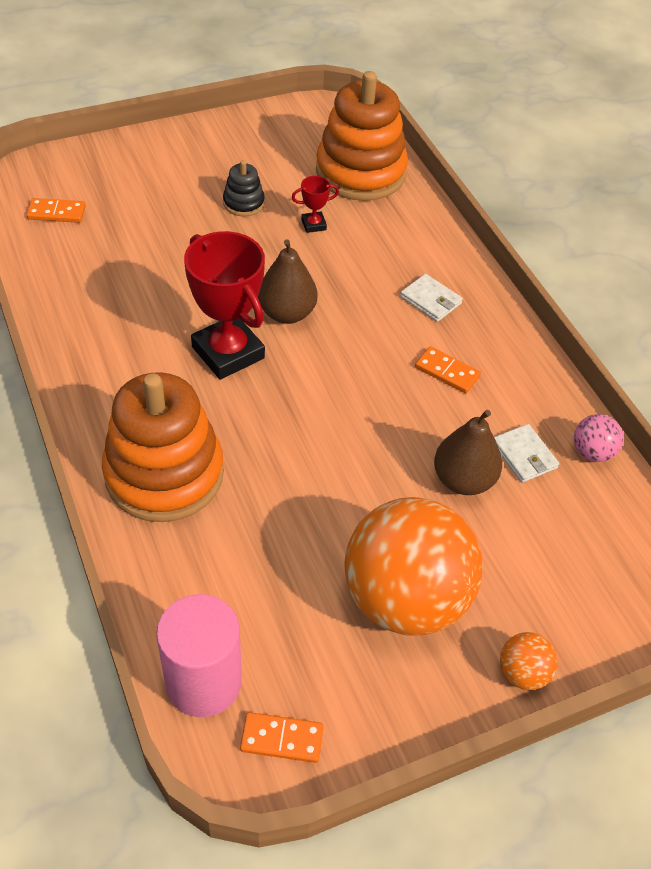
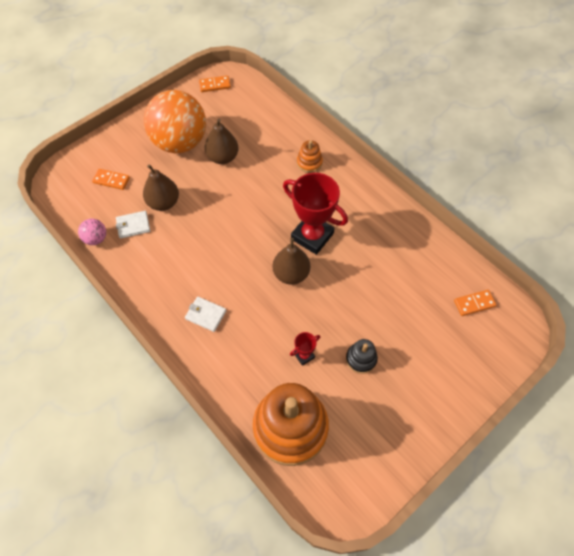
camera: 165 degrees right, 10 degrees up
orange stacking toy [102,372,224,522] -> orange stacking toy [297,140,323,173], size x0.44
pink cylinder [156,594,242,717] -> none
orange domino [415,346,481,393] -> orange domino moved to [92,169,130,190]
white wallet [494,424,559,483] -> white wallet turned 60 degrees counterclockwise [116,211,150,239]
orange ball [500,632,558,690] -> none
none -> brown pear [205,119,239,164]

